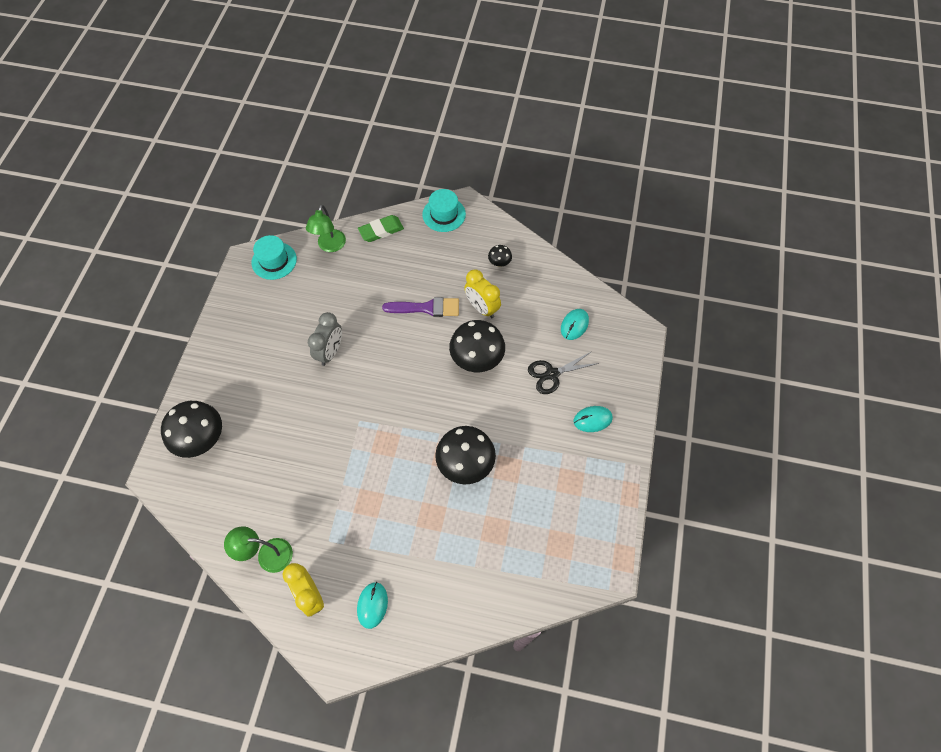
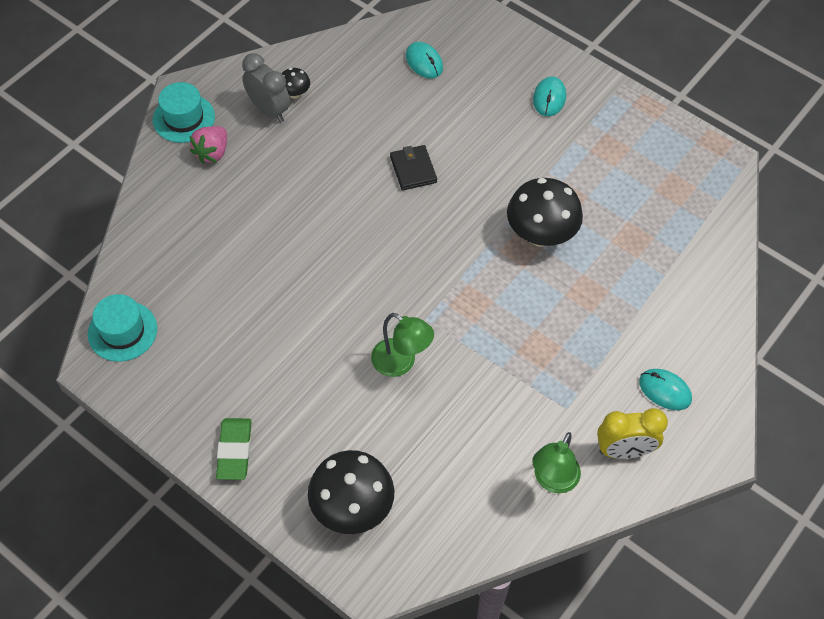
camera: 65 degrees left, 5 degrees down
green lamp [306,205,346,252] -> green lamp moved to [371,313,434,377]
grey clock [308,312,342,366] -> grey clock moved to [242,53,290,122]
green eraser [358,215,404,242] -> green eraser moved to [216,418,252,480]
purple brush [382,297,459,317] -> none
black mushroom [449,320,505,372] -> black wallet [390,145,437,190]
yellow clock [464,269,501,318] -> none
black scissors [528,351,599,394] -> none
none -> pink strawberry [190,126,227,164]

